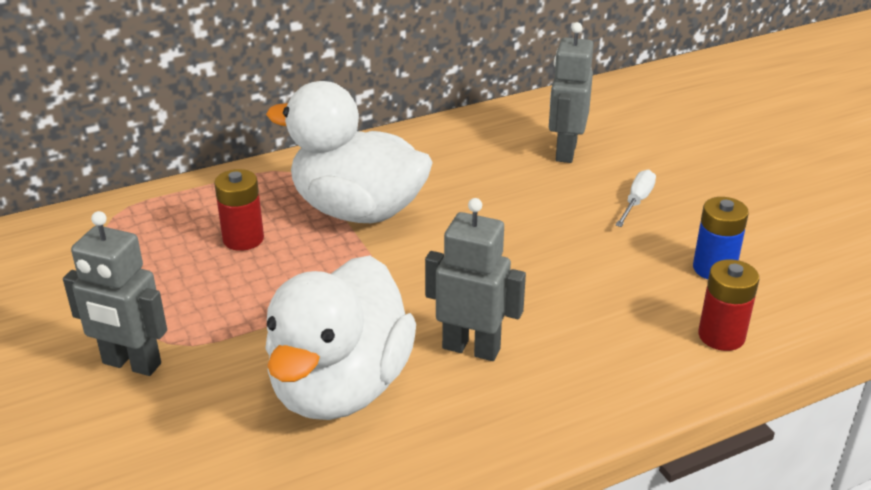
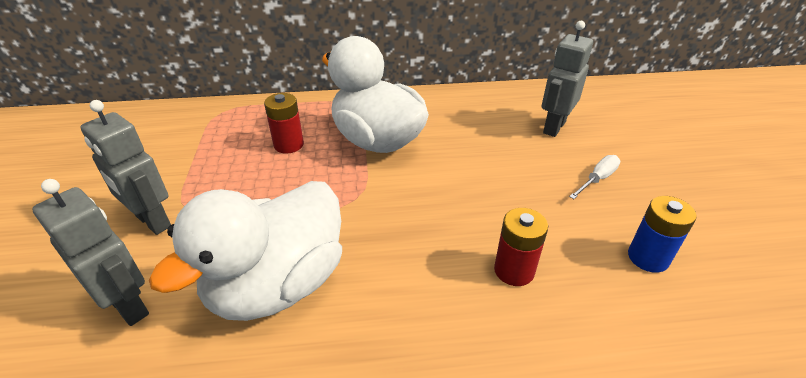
camera: 20 degrees right, 5 degrees up
grey robot [425,198,526,361] -> grey robot moved to [32,179,149,326]
red battery [698,259,759,351] -> red battery moved to [494,208,548,286]

